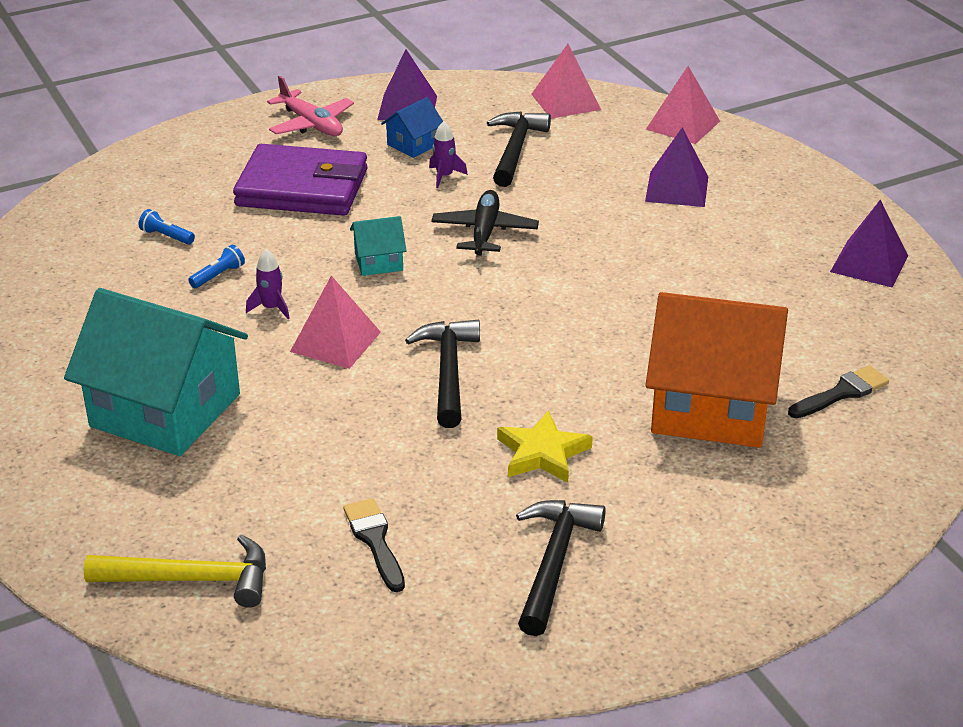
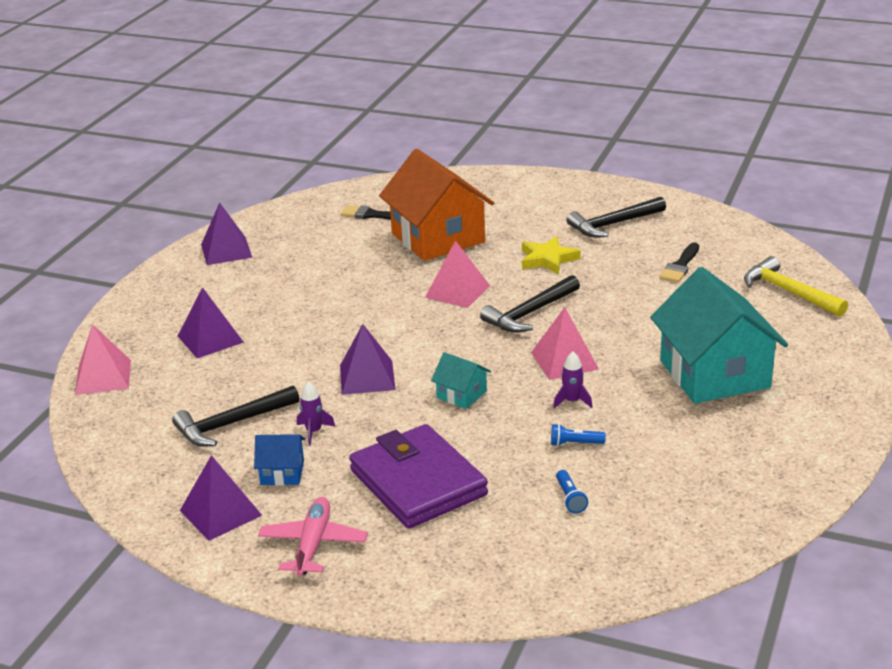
camera: 130 degrees left, 5 degrees down
black plane [431,190,539,256] -> purple pyramid [340,324,395,395]
pink pyramid [531,44,601,119] -> pink pyramid moved to [425,241,490,308]

